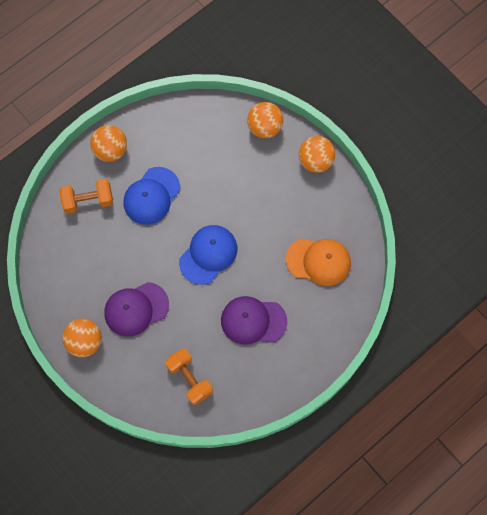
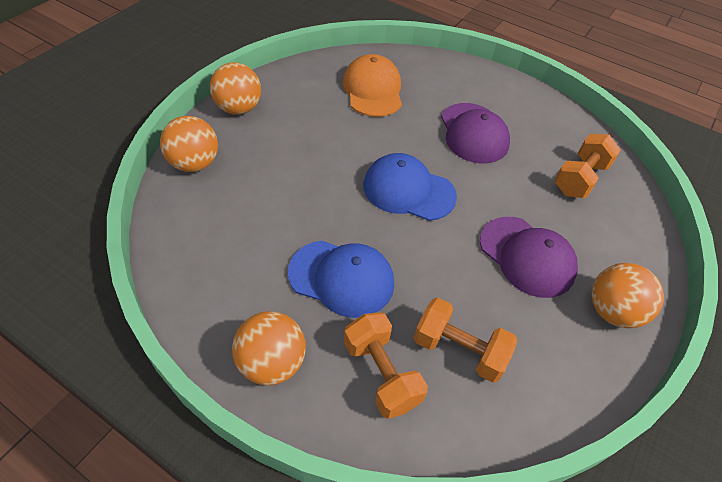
camera: 110 degrees left, 20 degrees down
none -> orange dumbbell [414,298,517,382]

